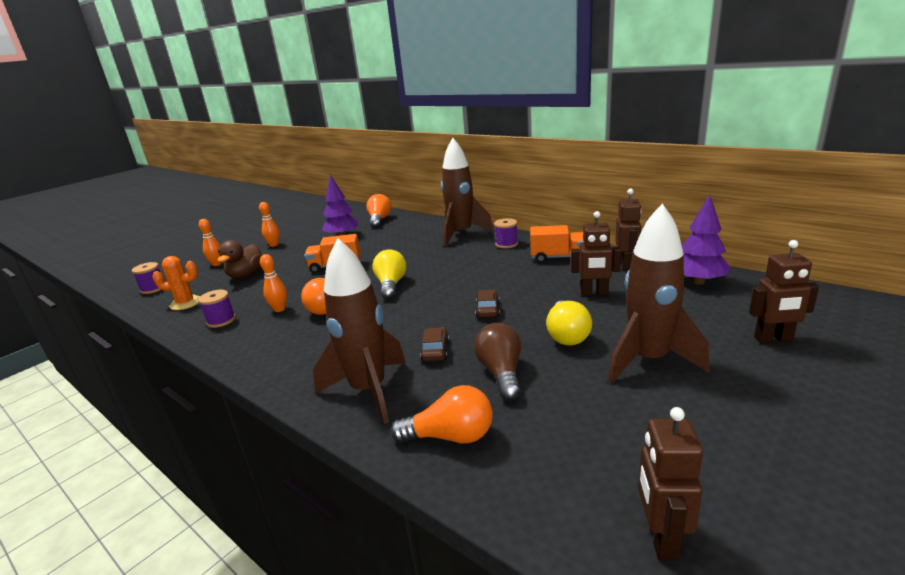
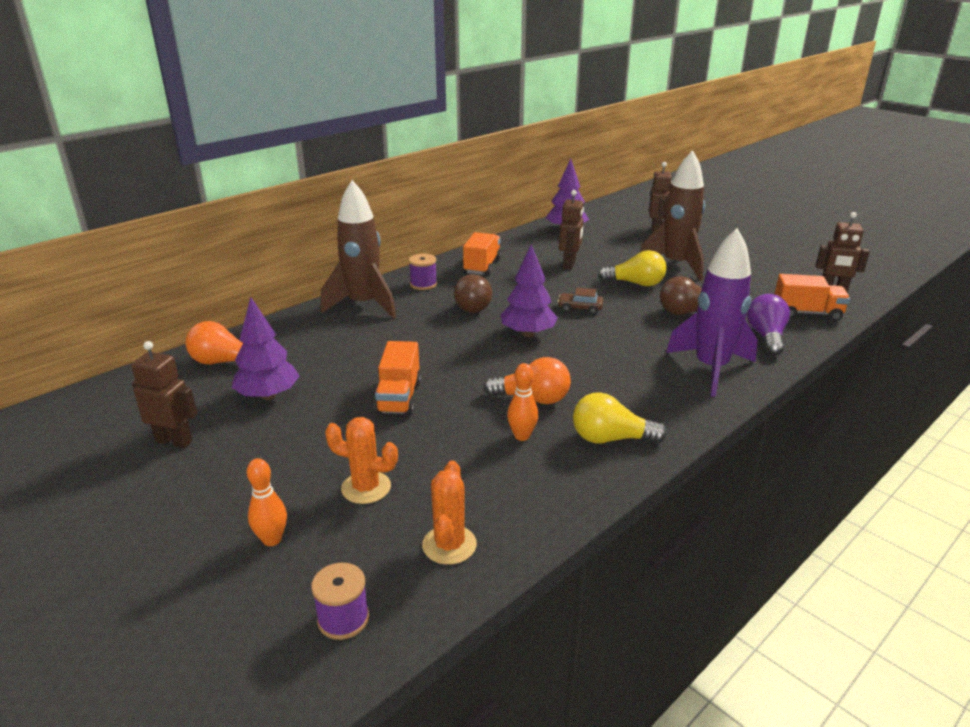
camera: 85 degrees left, 5 degrees up
purple spool [198,290,236,328] -> none
brown duck [217,240,262,278] -> orange cactus [325,417,398,504]
orange bowling pin [259,202,279,247] -> none
brown rocket [313,239,406,424] -> purple rocket [666,228,758,397]
yellow light bulb [372,249,406,299] -> yellow light bulb moved to [573,392,667,444]
orange light bulb [391,385,493,443] -> purple light bulb [747,294,790,356]
brown car [420,327,449,361] -> none
brown robot [615,189,642,270] -> brown robot moved to [131,341,197,448]
none -> brown light bulb [454,274,492,313]
none -> purple tree [501,244,558,337]
none -> orange truck [775,274,850,321]

